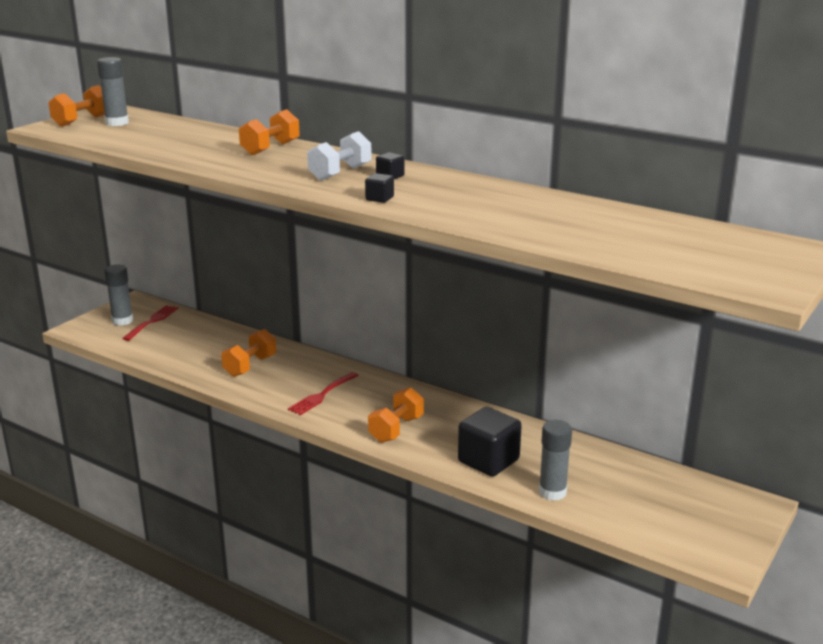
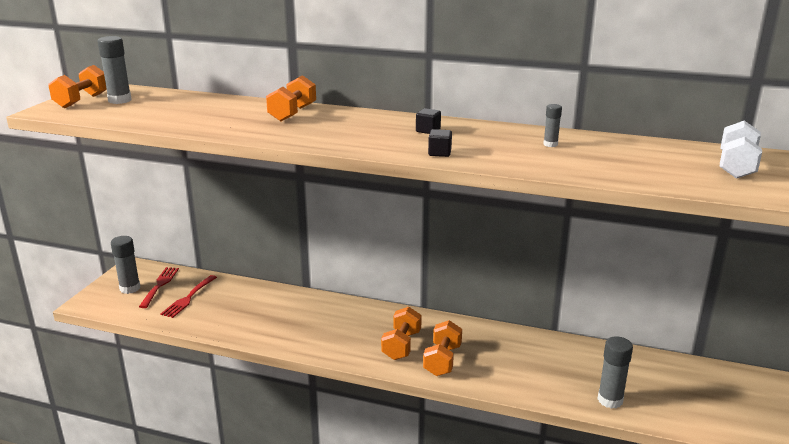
camera: 15 degrees left, 0 degrees up
orange dumbbell [221,329,276,377] -> orange dumbbell moved to [381,307,422,360]
red fork [288,372,359,415] -> red fork moved to [161,275,217,318]
white dumbbell [307,131,372,181] -> white dumbbell moved to [720,121,762,179]
black cube [458,407,522,477] -> none
none -> grey glue stick [543,104,562,147]

